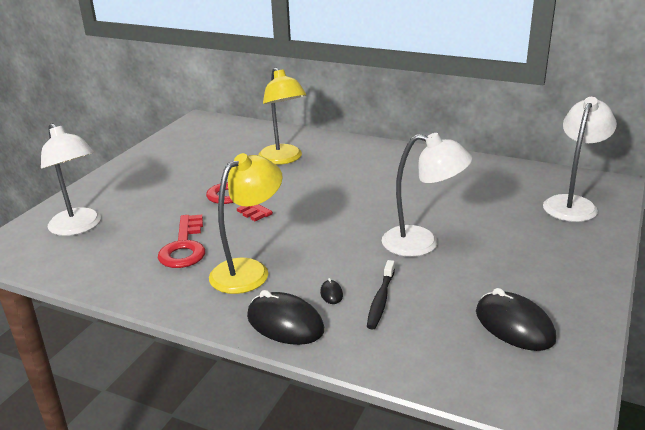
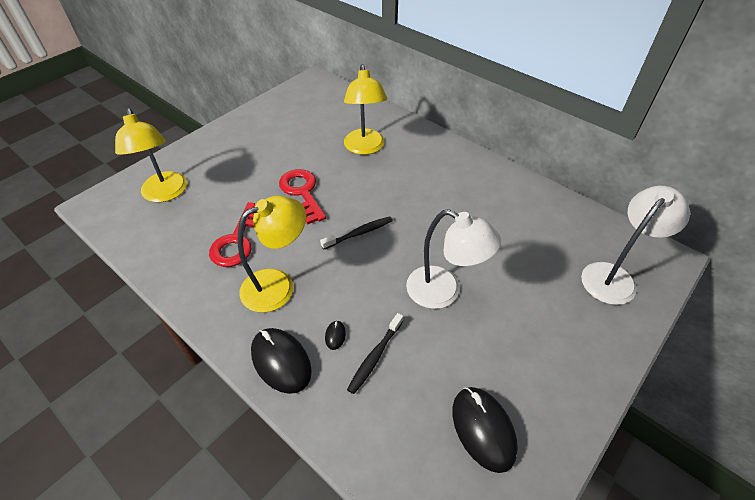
camera: 15 degrees right, 20 degrees up
white lamp [41,123,101,236] -> yellow lamp [115,108,187,202]
none -> black toothbrush [320,216,393,250]

